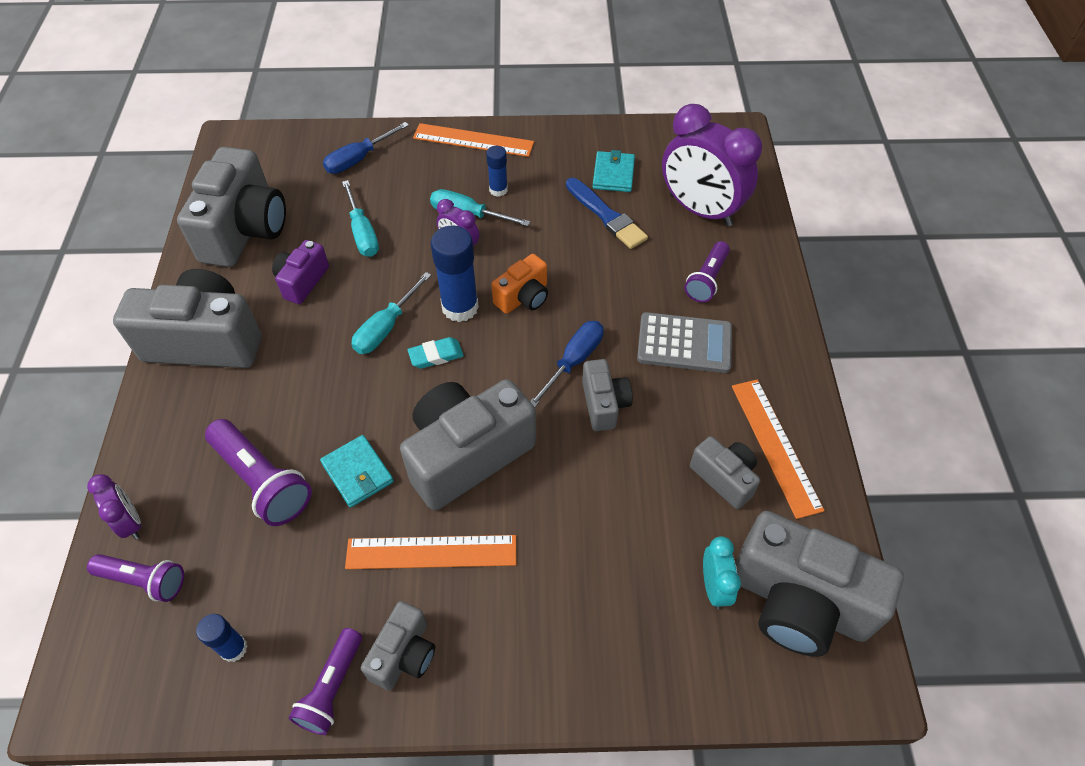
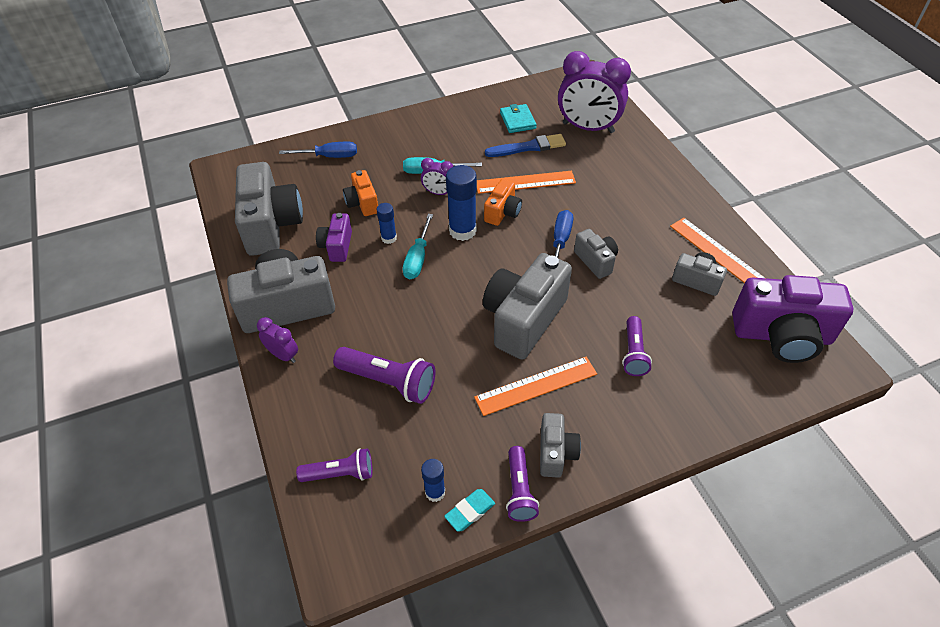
camera: 20 degrees left, 5 degrees down
purple clock [87,474,141,540] -> purple clock moved to [257,317,298,363]
turquoise wallet [320,435,394,508] -> none
blue screwdriver [323,122,409,174] -> blue screwdriver turned 120 degrees counterclockwise [279,142,357,158]
turquoise screwdriver [342,180,379,257] -> orange camera [343,170,378,216]
turquoise eraser [408,337,464,369] -> turquoise eraser moved to [444,489,495,532]
orange ruler [413,123,534,157] -> orange ruler moved to [477,171,576,194]
blue glue stick [486,146,508,197] -> blue glue stick moved to [376,203,397,244]
blue brush [566,178,648,249] -> blue brush turned 45 degrees counterclockwise [485,134,566,157]
grey calculator [637,312,732,373] -> none
purple flashlight [684,241,730,302] -> purple flashlight moved to [622,316,652,376]
turquoise clock [703,536,741,609] -> none
grey camera [735,511,904,657] -> purple camera [732,275,853,363]

